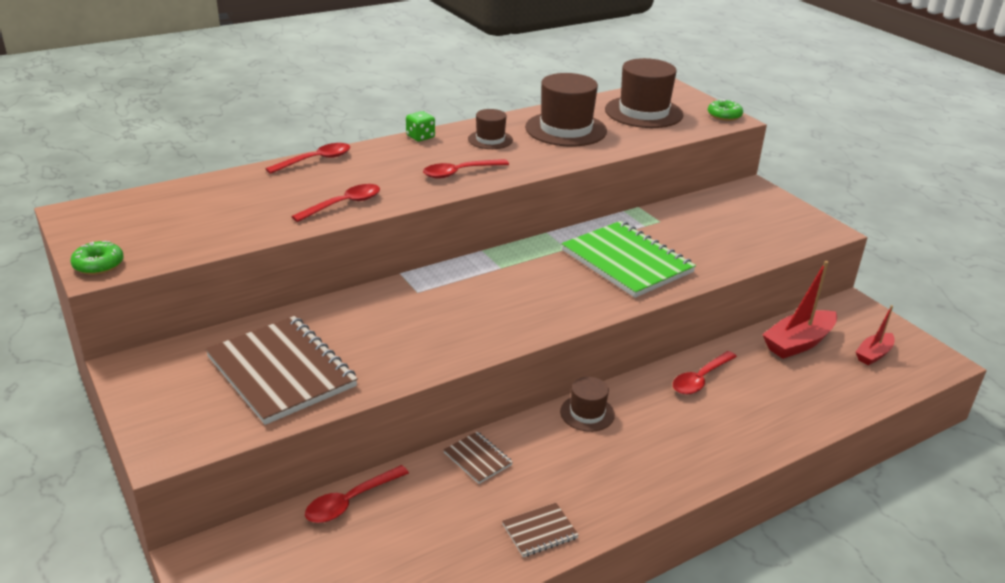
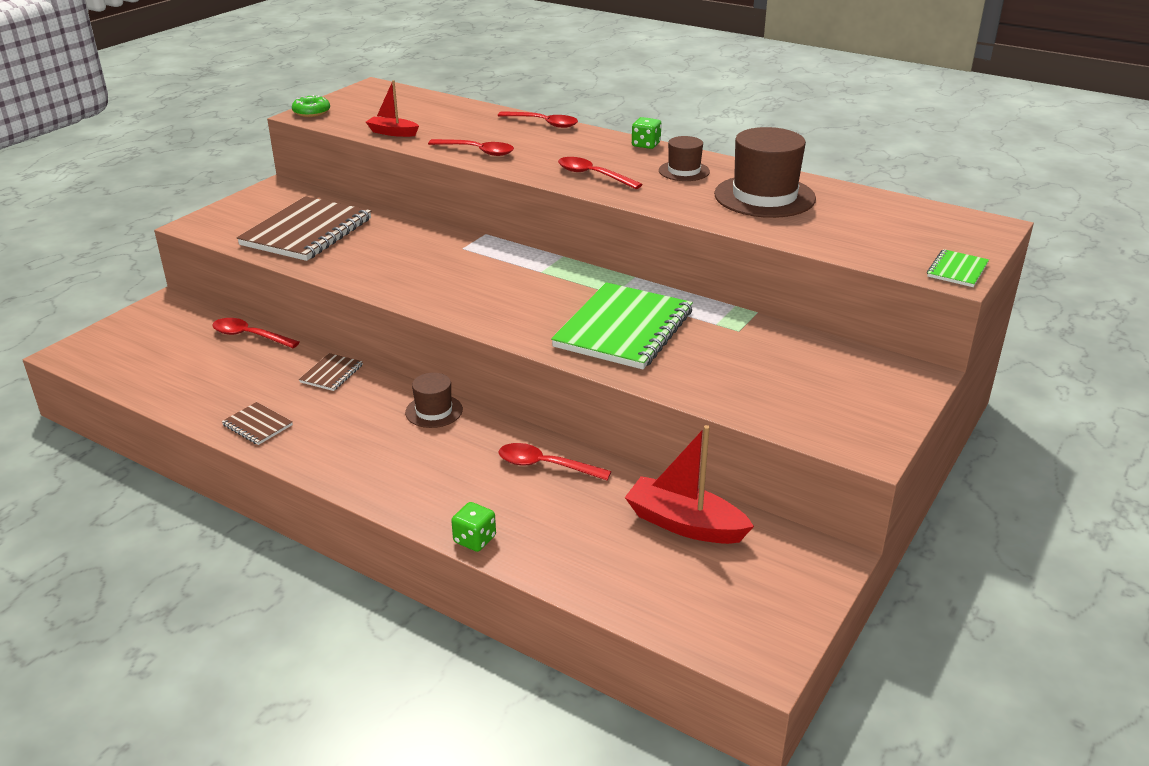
camera: 65 degrees right, 0 degrees up
brown hat [605,58,683,128] -> none
green donut [708,99,743,121] -> green notebook [927,249,989,287]
red boat [856,305,895,365] -> red boat moved to [366,80,419,137]
none -> green dice [451,502,496,552]

